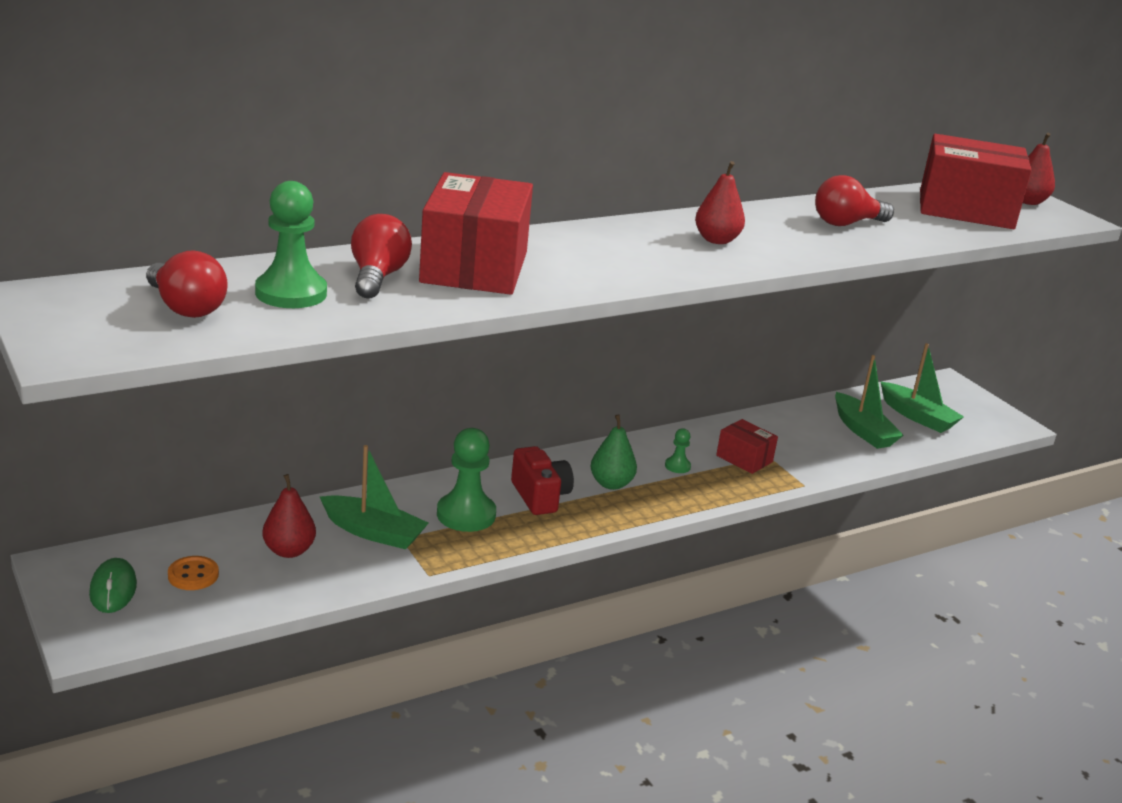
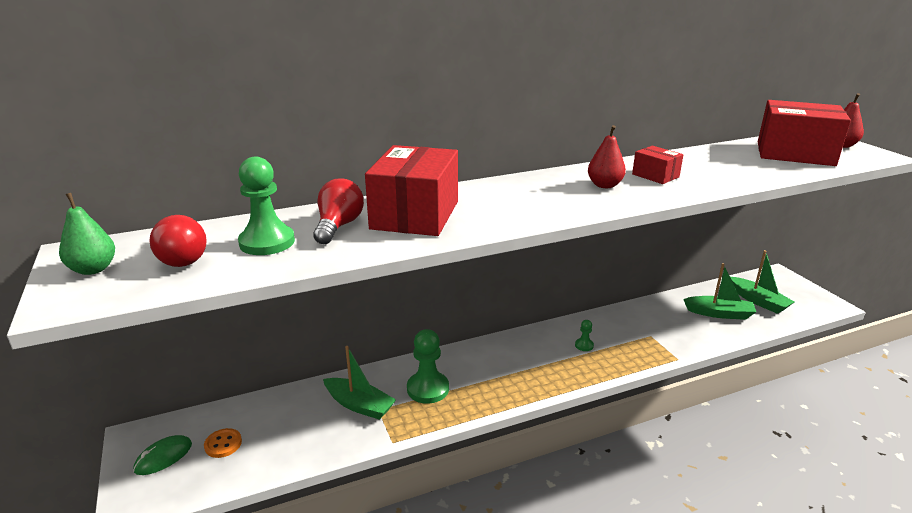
camera: 10 degrees right, 0 degrees up
green mouse [89,558,137,613] -> green mouse turned 45 degrees clockwise [133,435,192,475]
red pear [262,474,316,558] -> none
red camera [511,446,574,515] -> none
green pear [590,414,637,490] -> green pear moved to [59,193,115,275]
red box [716,419,778,474] -> red box moved to [632,146,683,184]
red light bulb [815,175,894,226] -> none
green boat [835,355,904,449] -> green boat turned 60 degrees counterclockwise [683,264,756,320]

